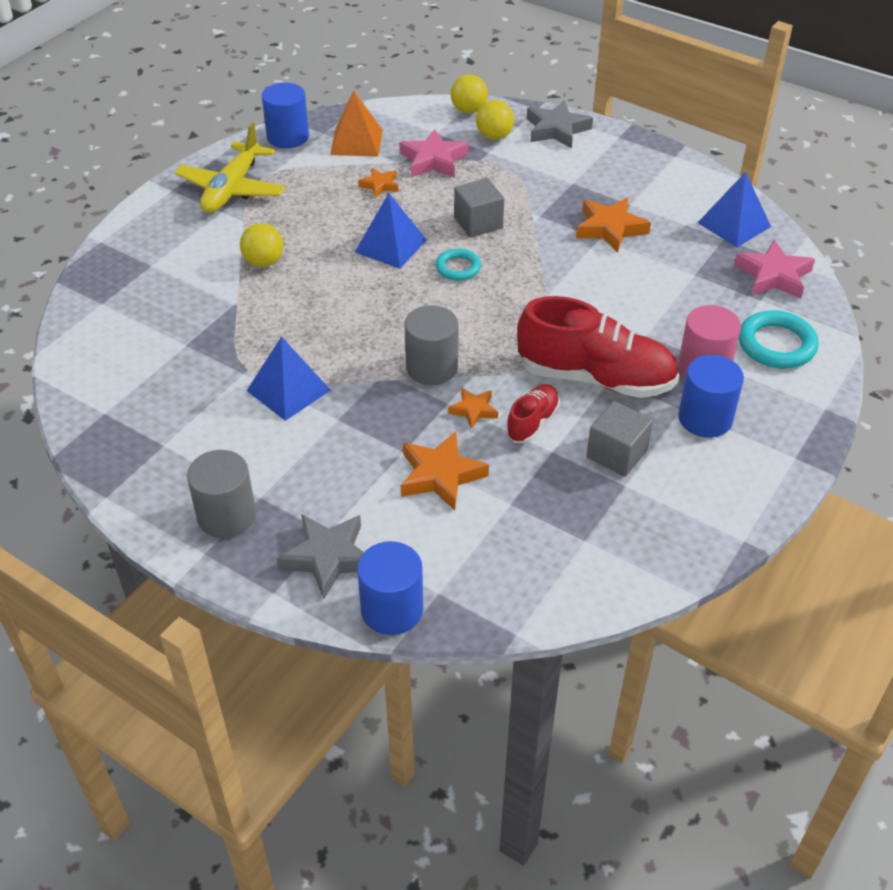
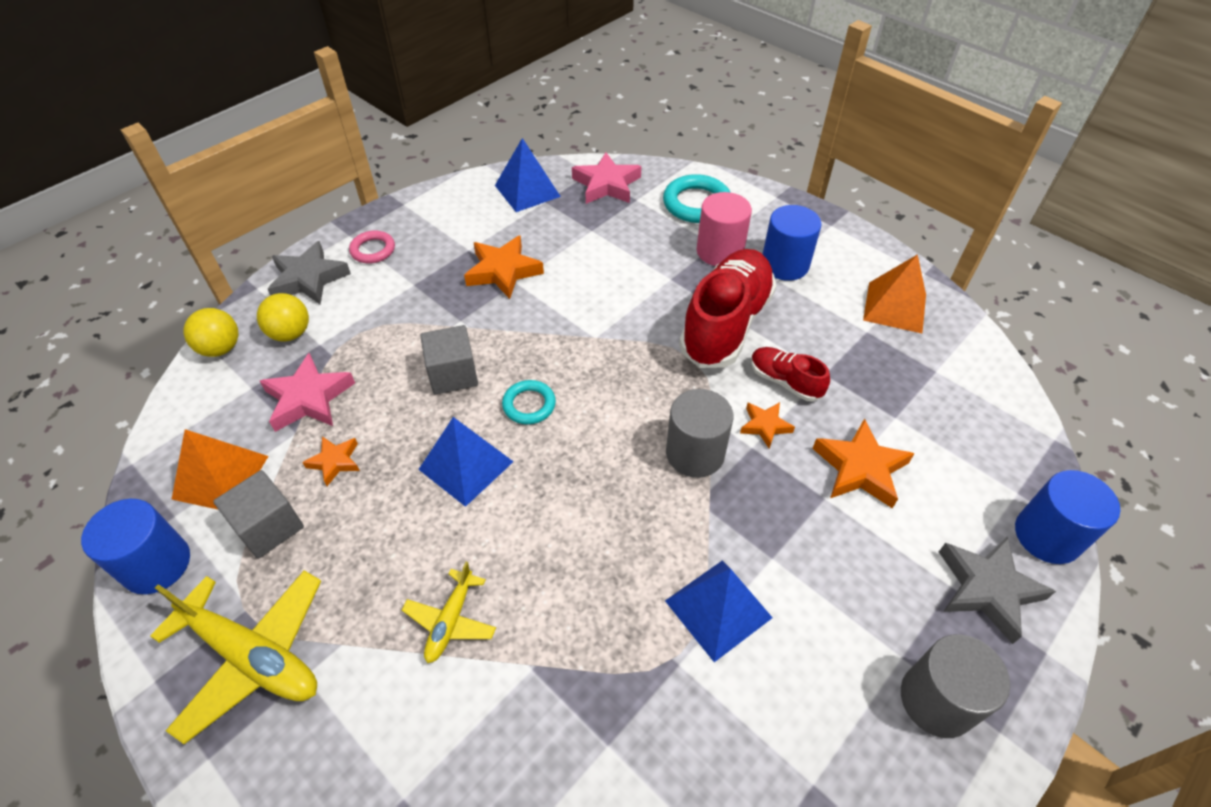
camera: 80 degrees left, 5 degrees up
yellow ball [240,223,284,267] -> yellow plane [402,562,496,663]
grey cube [587,401,653,477] -> grey cube moved to [213,470,304,559]
none -> pink ring [349,231,395,263]
none -> orange pyramid [863,254,926,333]

